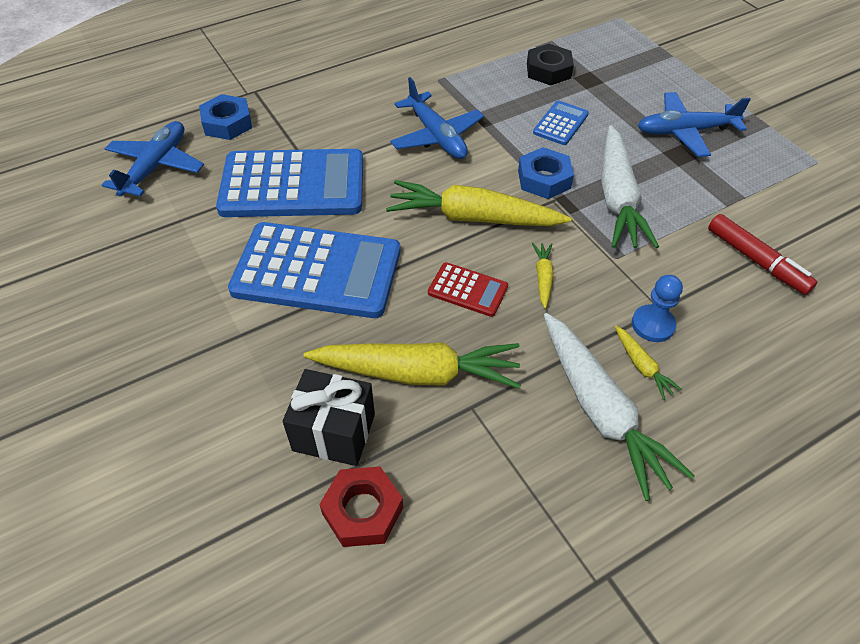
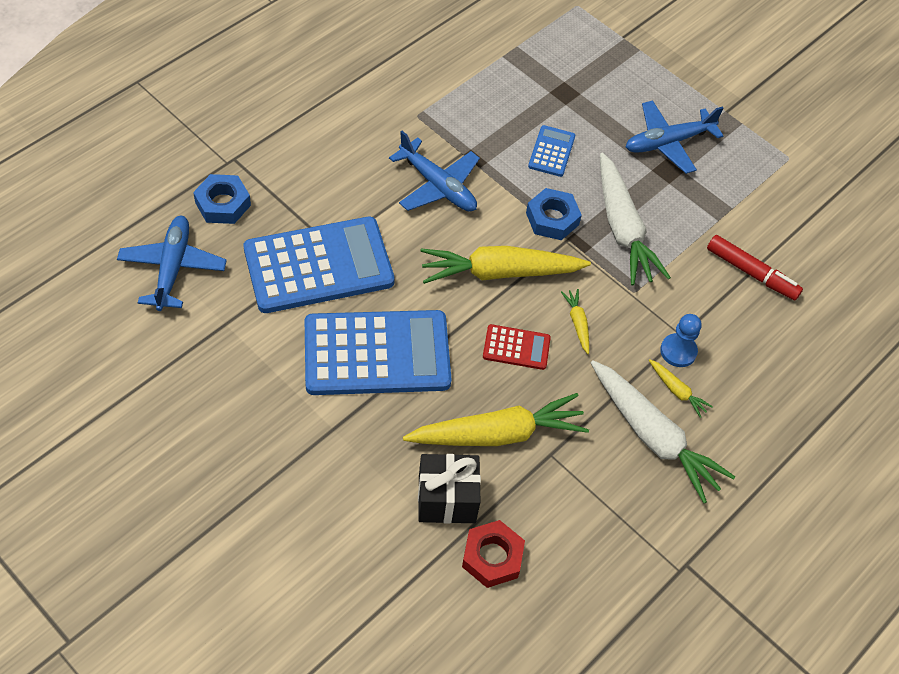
camera: 20 degrees left, 5 degrees up
black nut [527,44,574,86] -> none

